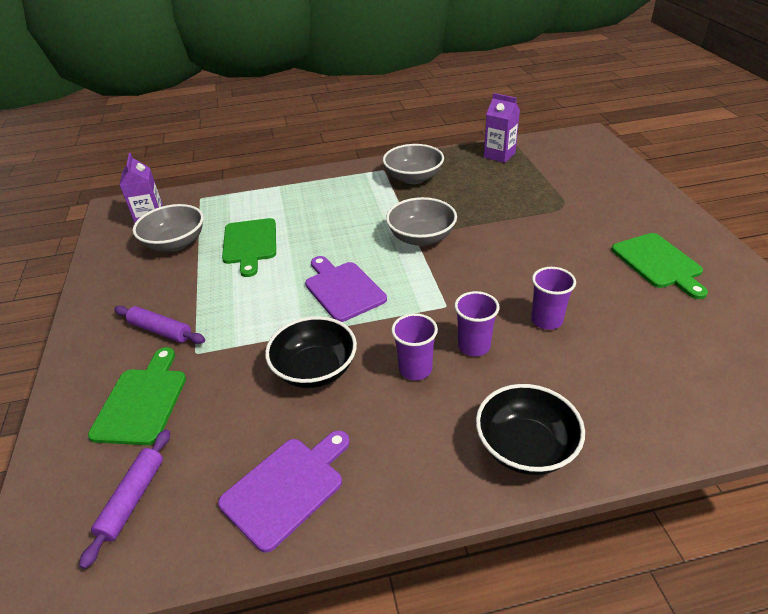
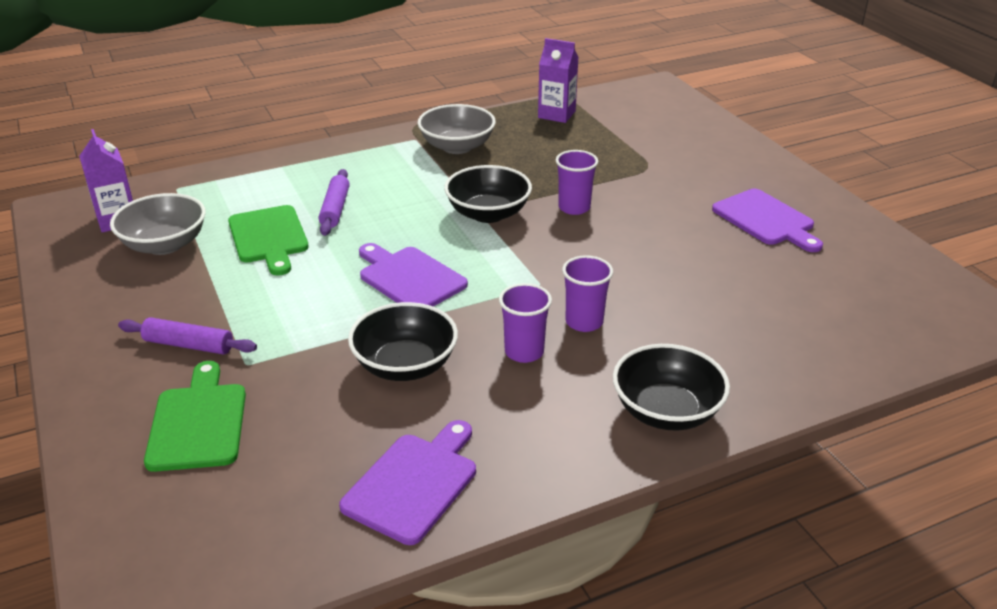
camera: 15 degrees left, 5 degrees down
purple rolling pin [79,429,170,569] -> purple rolling pin moved to [318,169,350,236]
grey bowl [386,197,457,246] -> black bowl [444,165,532,223]
purple cup [531,267,576,330] -> purple cup moved to [556,150,598,215]
green cutting board [611,233,708,299] -> purple cutting board [712,189,823,252]

